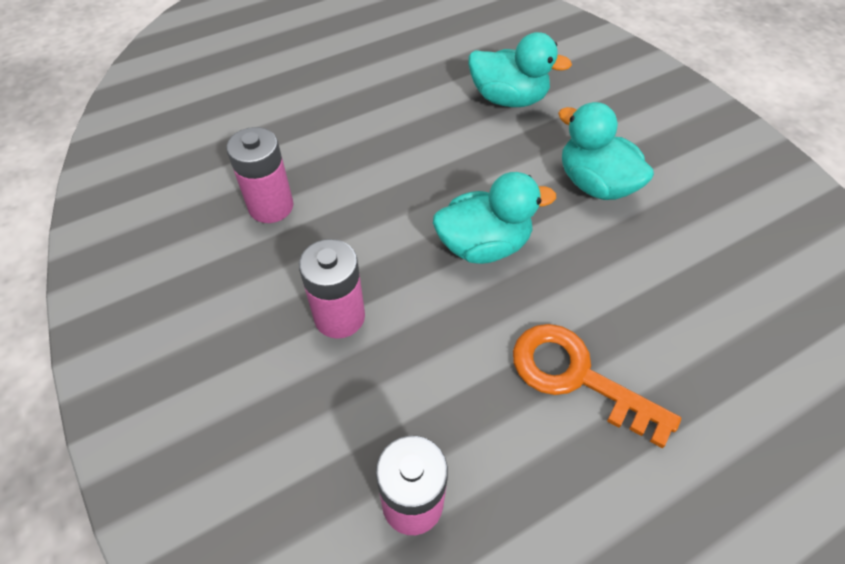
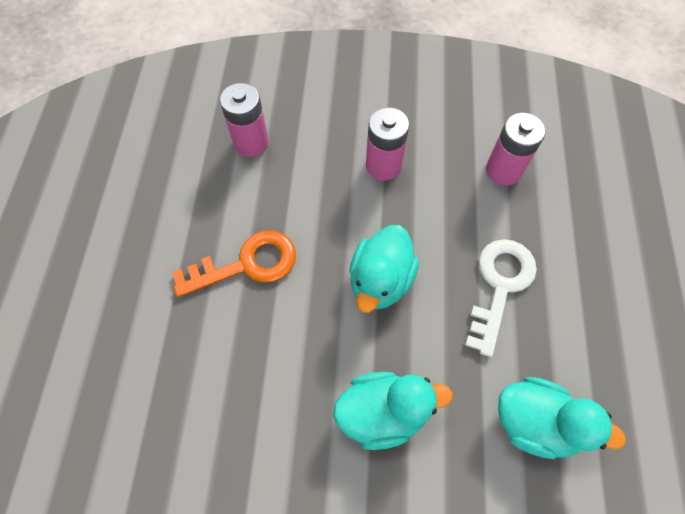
camera: 125 degrees right, 10 degrees up
turquoise duck [469,32,572,107] -> turquoise duck turned 120 degrees counterclockwise [498,377,626,459]
none -> white key [465,239,537,357]

